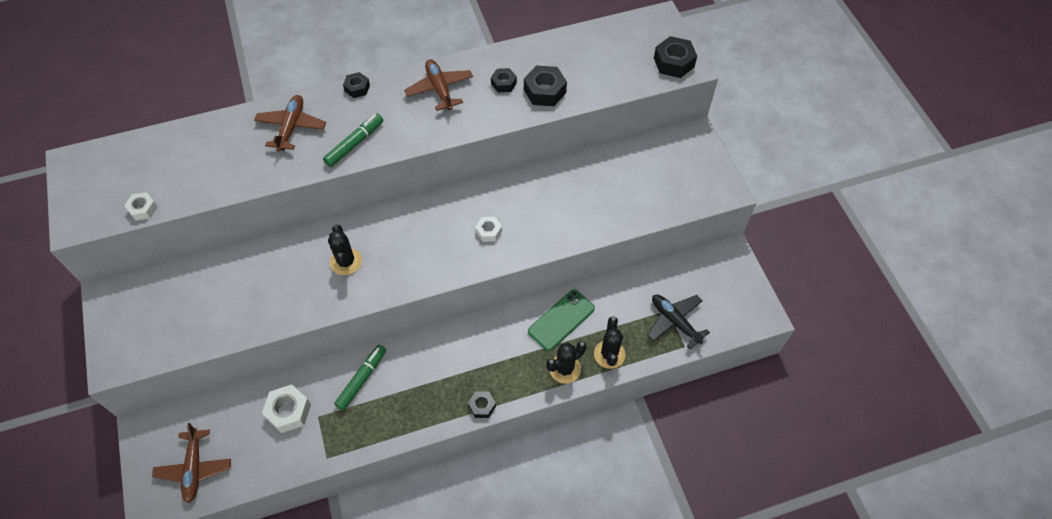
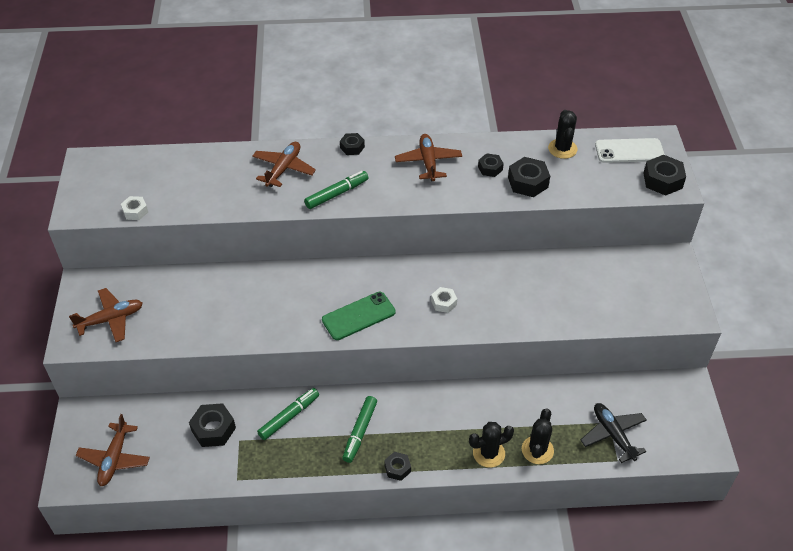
camera: 15 degrees right, 10 degrees down
white nut [262,384,311,433] -> black nut [189,403,236,447]
black cactus [328,224,362,276] -> black cactus moved to [548,110,577,159]
green phone [528,289,595,351] -> green phone moved to [322,292,396,340]
none -> brown plane [69,288,143,342]
none -> green marker [342,396,377,463]
none -> white phone [595,138,665,163]

